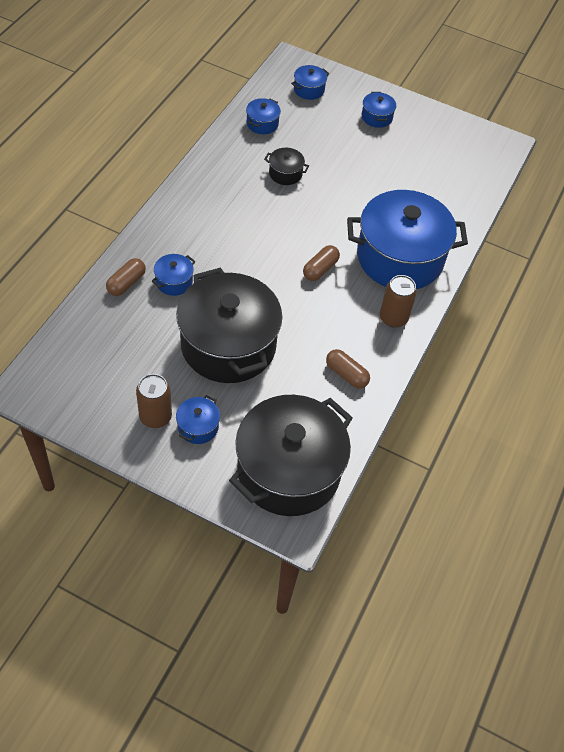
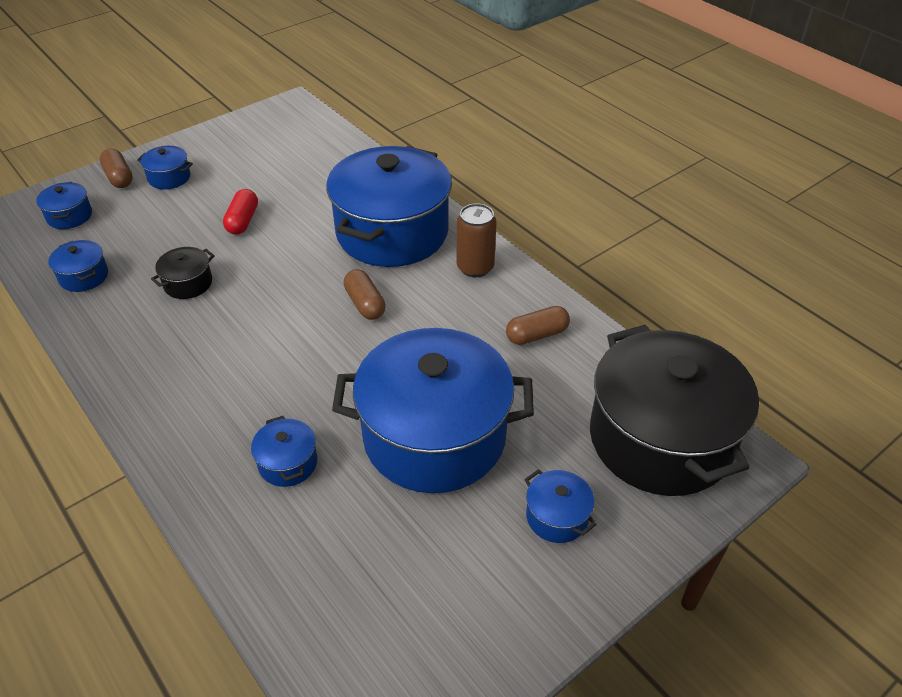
camera: 60 degrees left, 10 degrees down
brown capsule [106,258,146,296] -> brown capsule moved to [100,148,133,188]
brown can [136,374,172,428] -> none
black pot [176,267,282,383] -> blue pot [332,328,534,493]
none -> red capsule [223,189,258,235]

